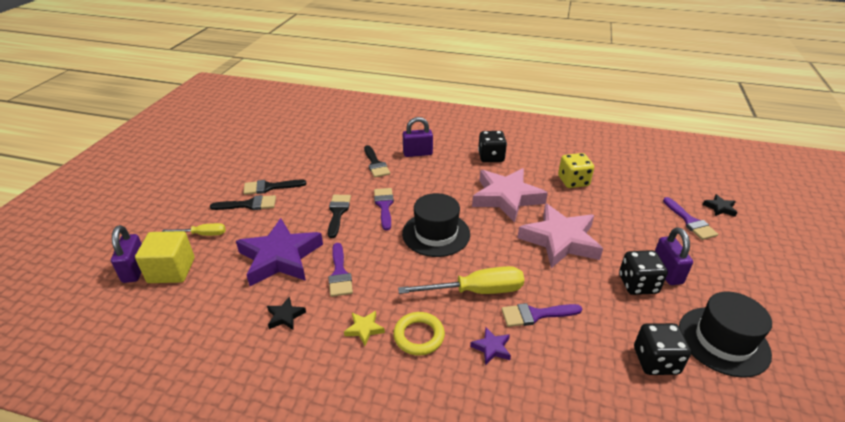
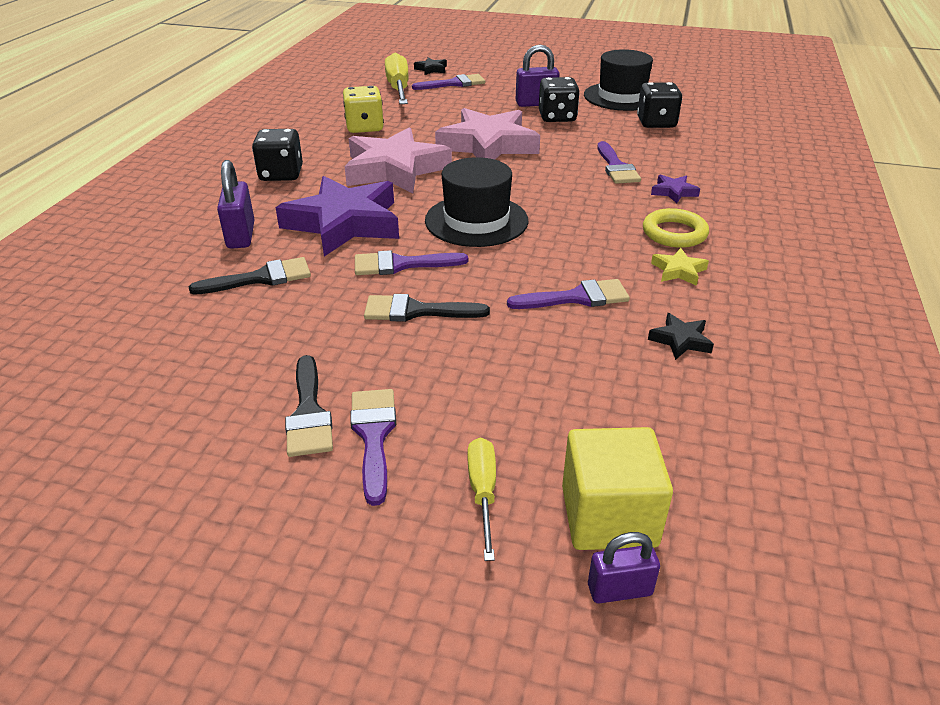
camera: 90 degrees left, 0 degrees up
purple padlock [111,225,142,283] -> purple padlock [588,532,660,604], size x0.65
black brush [210,195,276,210] -> purple brush [350,389,396,506]
purple star [236,218,323,286] -> purple star moved to [275,176,399,257]
yellow screwdriver [398,266,524,294] -> yellow screwdriver moved to [385,53,409,104]

